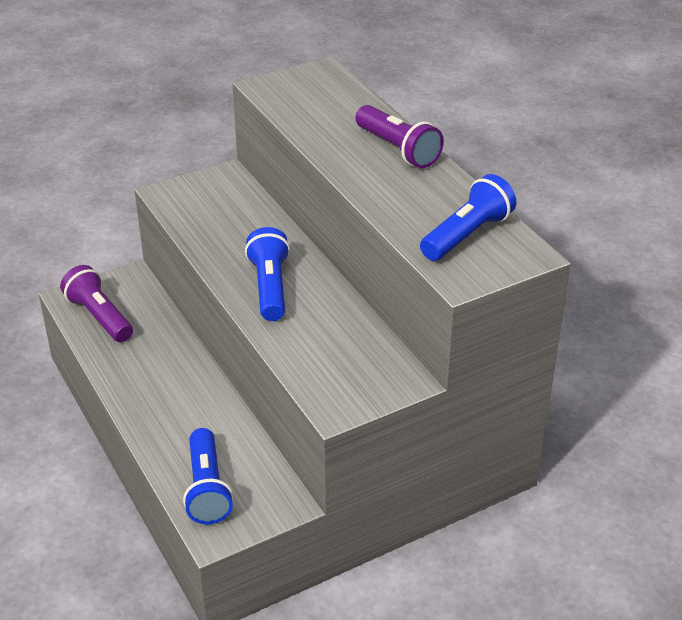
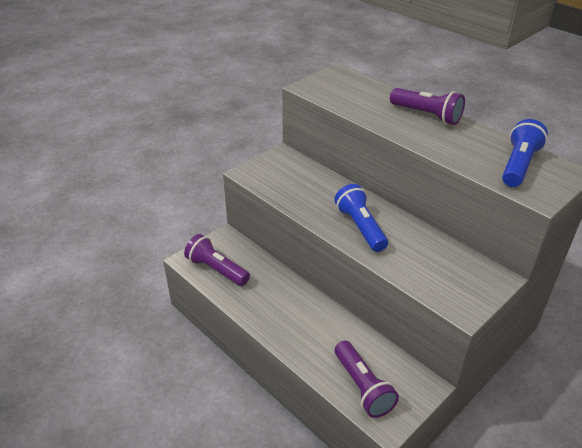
camera: 15 degrees left, 0 degrees up
blue flashlight [183,428,234,524] -> purple flashlight [335,341,399,418]

